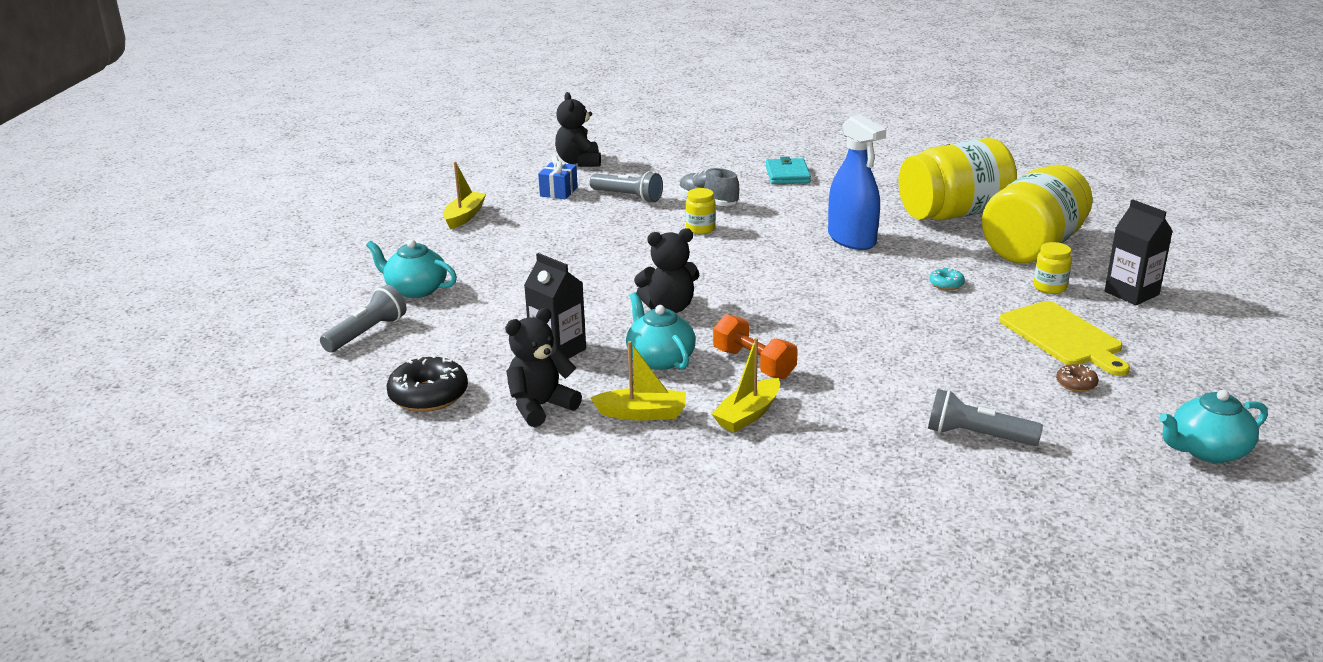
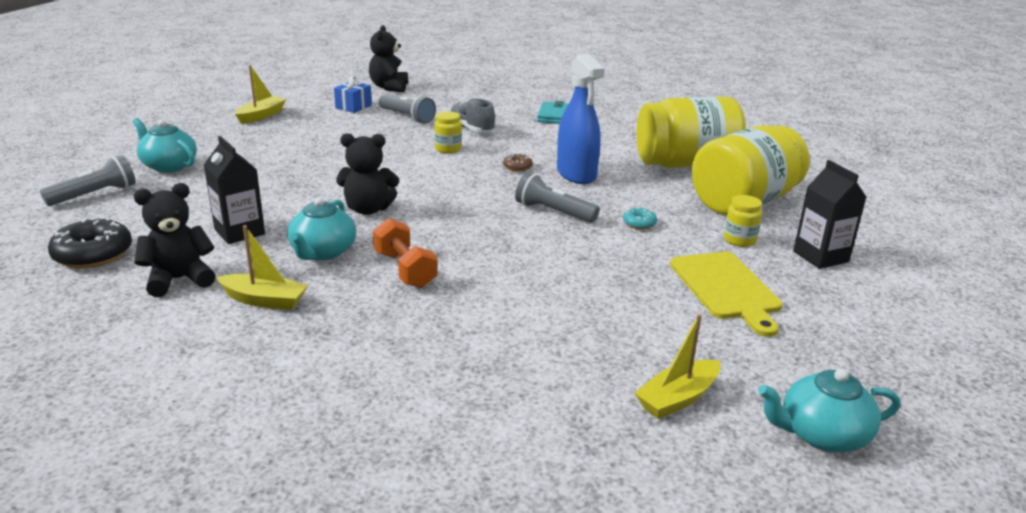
camera: 10 degrees right, 0 degrees up
turquoise teapot [626,292,696,370] -> turquoise teapot turned 150 degrees counterclockwise [287,197,356,261]
yellow boat [711,338,780,433] -> yellow boat moved to [635,314,720,419]
grey flashlight [928,389,1043,446] -> grey flashlight moved to [515,172,600,223]
brown donut [1056,364,1099,392] -> brown donut moved to [503,154,533,172]

